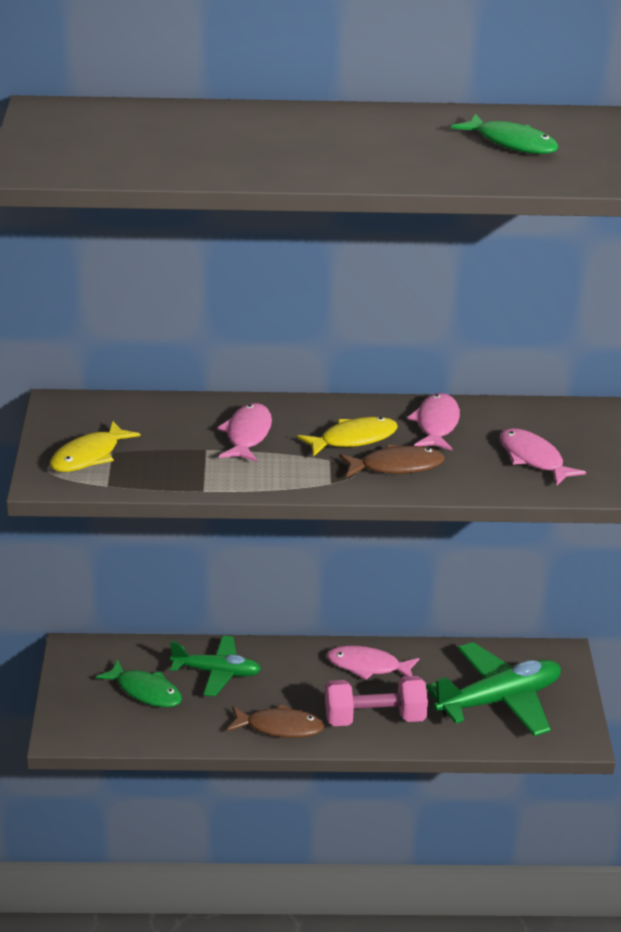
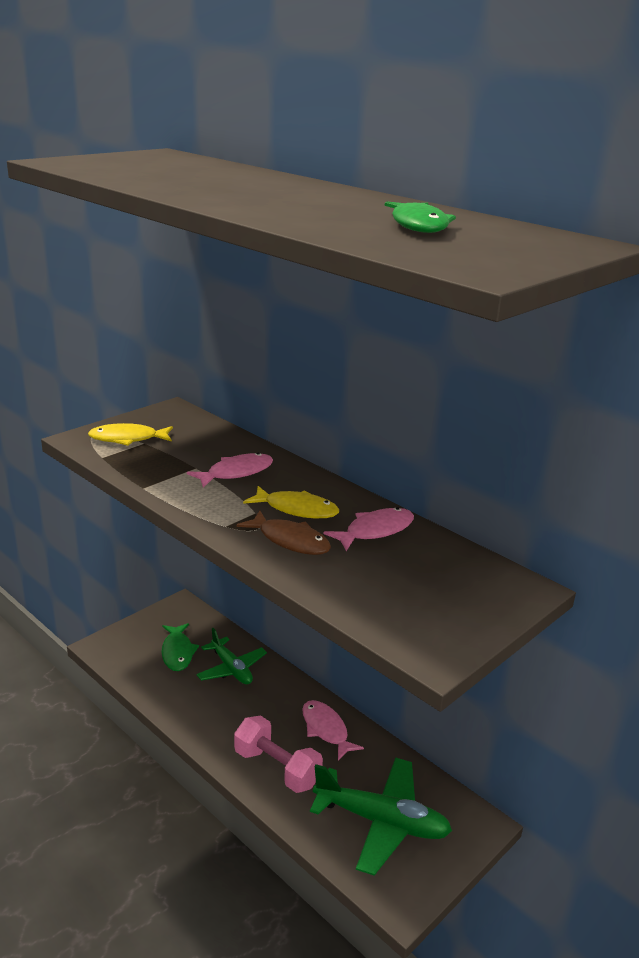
camera: 45 degrees right, 5 degrees down
brown fish [227,704,325,738] -> none
pink fish [500,428,586,486] -> none

